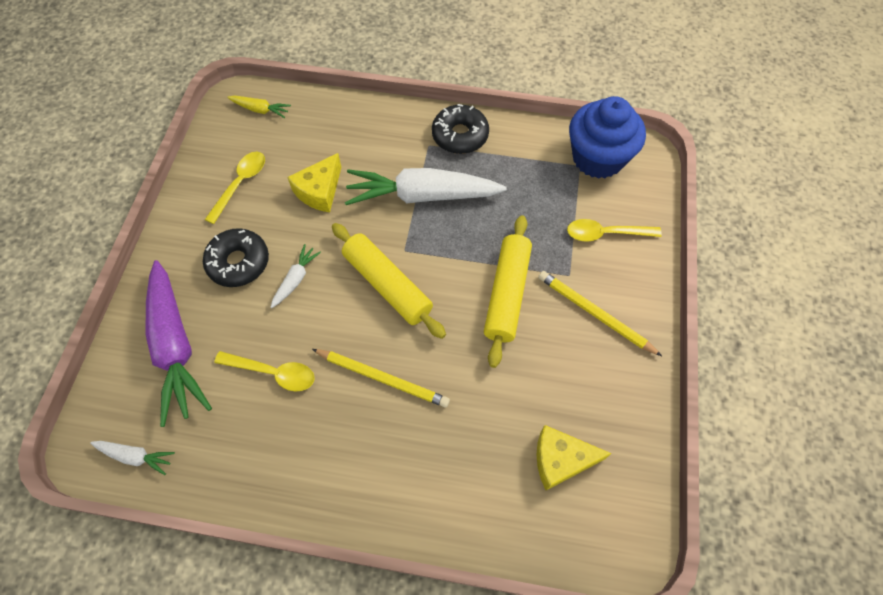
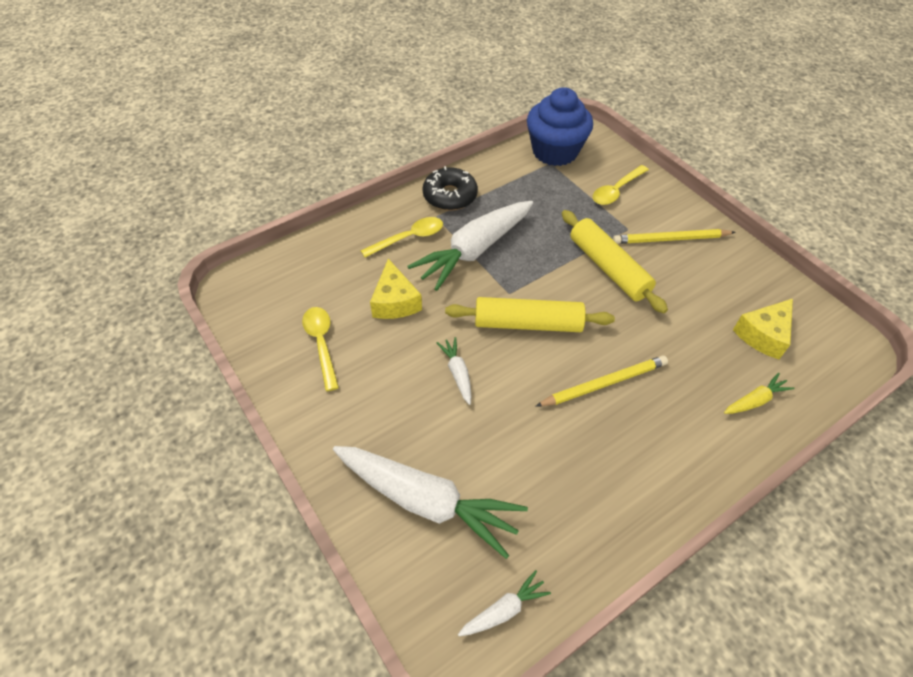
camera: 45 degrees left, 10 degrees down
purple carrot [146,260,212,427] -> white carrot [333,446,528,559]
black donut [203,228,269,287] -> none
yellow spoon [214,351,315,391] -> yellow spoon moved to [360,217,443,258]
yellow carrot [227,96,291,118] -> yellow carrot moved to [724,373,795,414]

